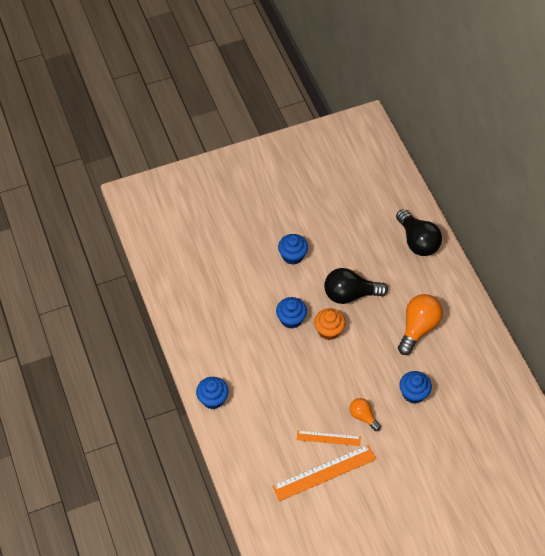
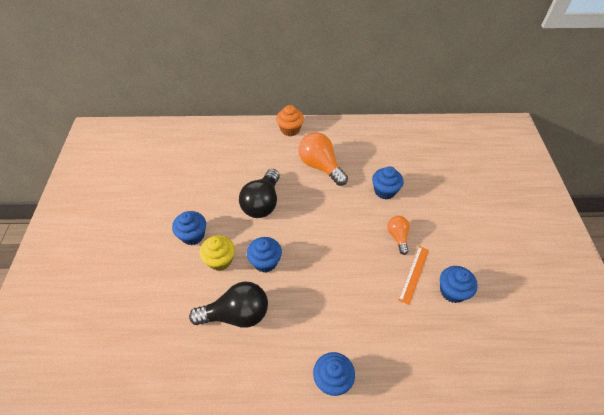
camera: 70 degrees left, 5 degrees down
orange ruler [272,445,376,501] -> blue cupcake [440,266,478,303]
orange cupcake [314,308,345,340] -> orange cupcake moved to [276,105,304,136]
orange light bulb [349,398,381,431] -> orange light bulb turned 105 degrees clockwise [387,216,410,255]
black light bulb [396,209,442,256] -> black light bulb moved to [189,281,268,328]
none -> yellow cupcake [200,235,235,271]

